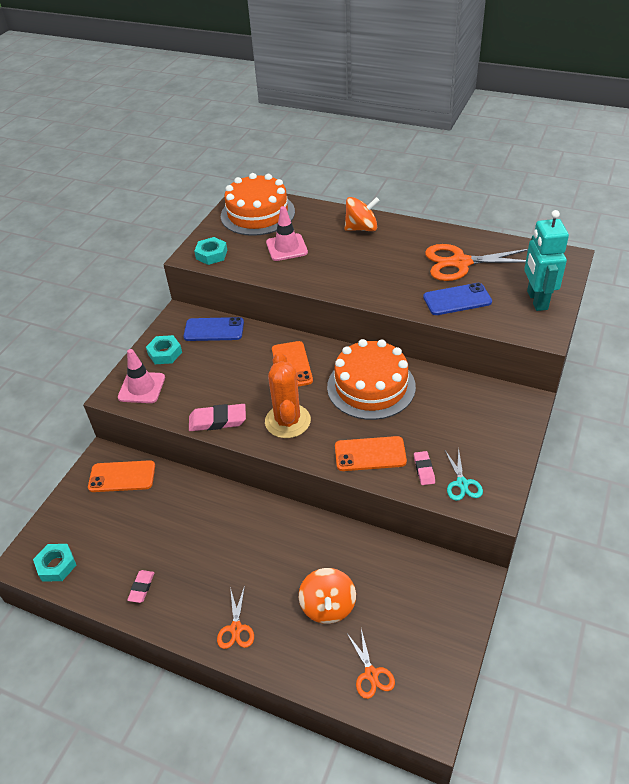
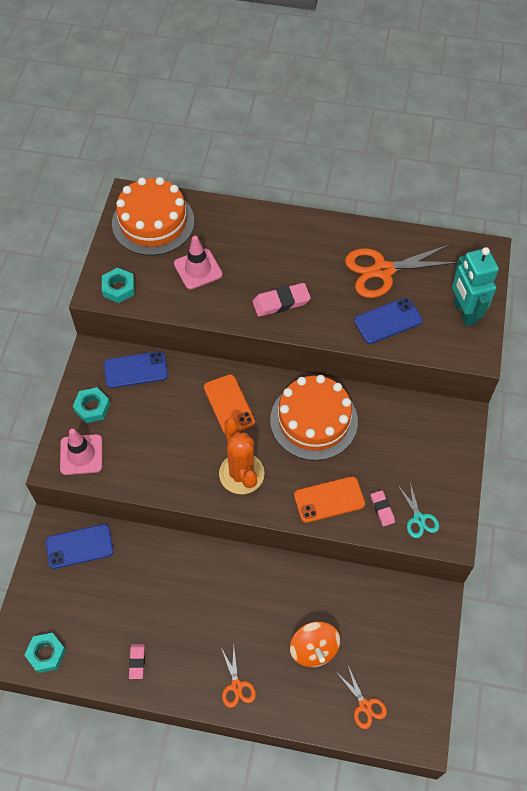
camera: 15 degrees left, 15 degrees up
orange phone [88,460,155,492] -> blue phone [46,524,113,569]
pink eraser [189,404,246,431] -> pink eraser moved to [252,283,311,317]
orange spinning top [344,197,380,231] -> none

